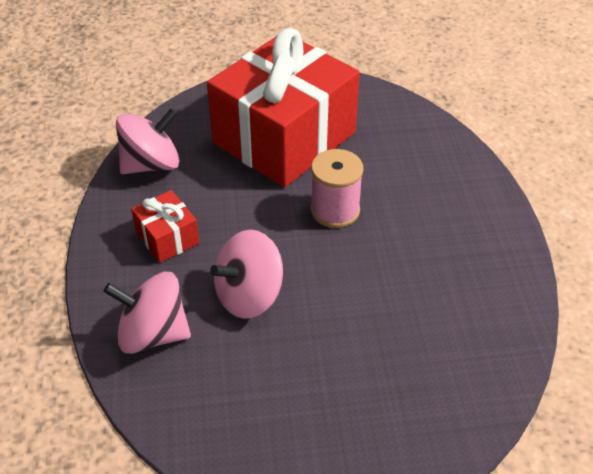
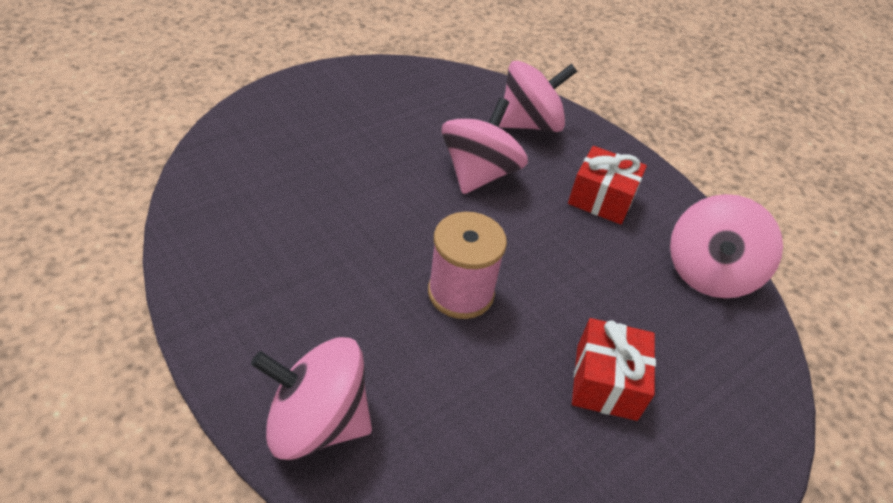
camera: 145 degrees right, 0 degrees up
red gift [207,28,360,187] -> red gift [572,318,656,421], size x0.42
none -> pink spinning top [251,337,372,460]

